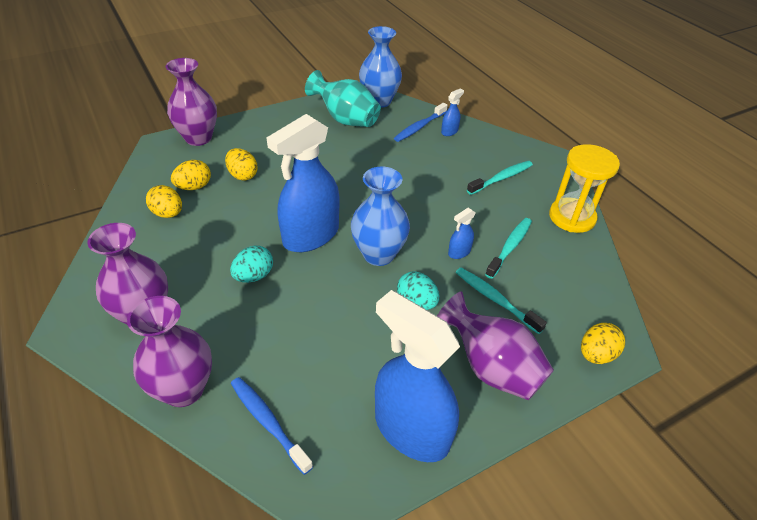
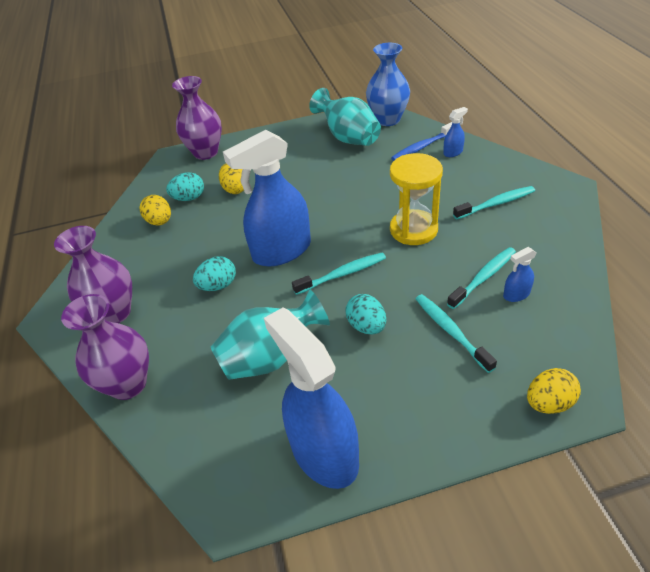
camera: 20 degrees right, 0 degrees up
yellow egg [171,160,211,190] -> turquoise egg [166,172,204,201]
blue toothbrush [231,377,313,475] -> none
blue vase [351,167,410,266] -> turquoise toothbrush [292,253,386,295]
purple vase [437,291,554,400] -> none
blue spray bottle [448,207,476,259] -> blue spray bottle moved to [503,247,537,302]
yellow hourglass [549,144,620,233] -> yellow hourglass moved to [390,153,443,245]
none -> turquoise vase [211,290,330,380]

